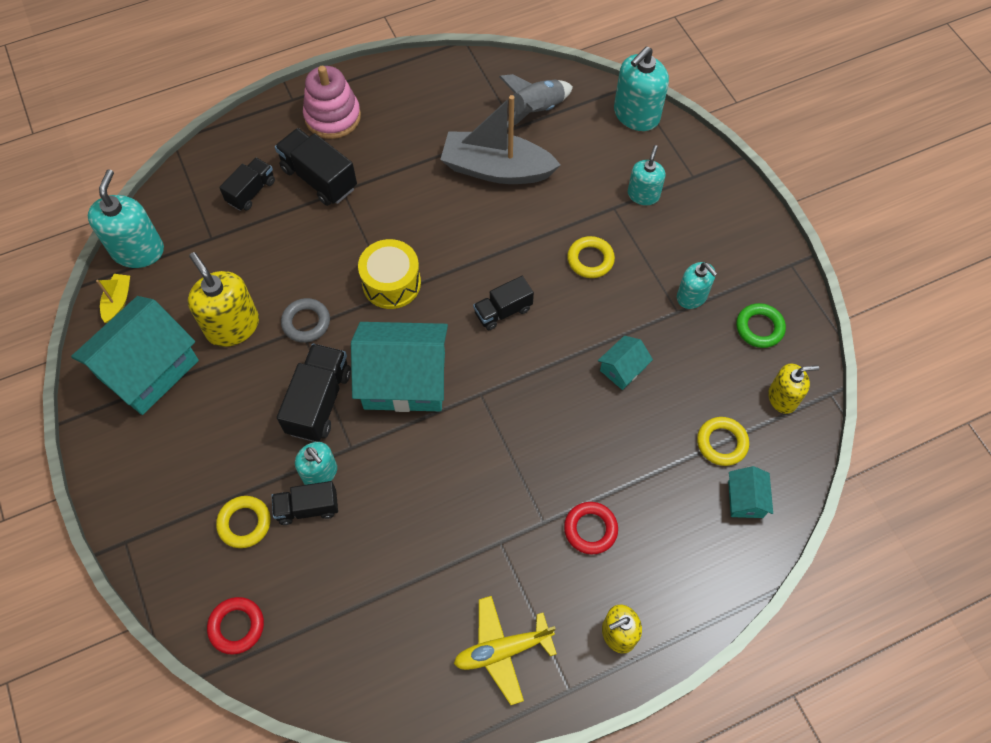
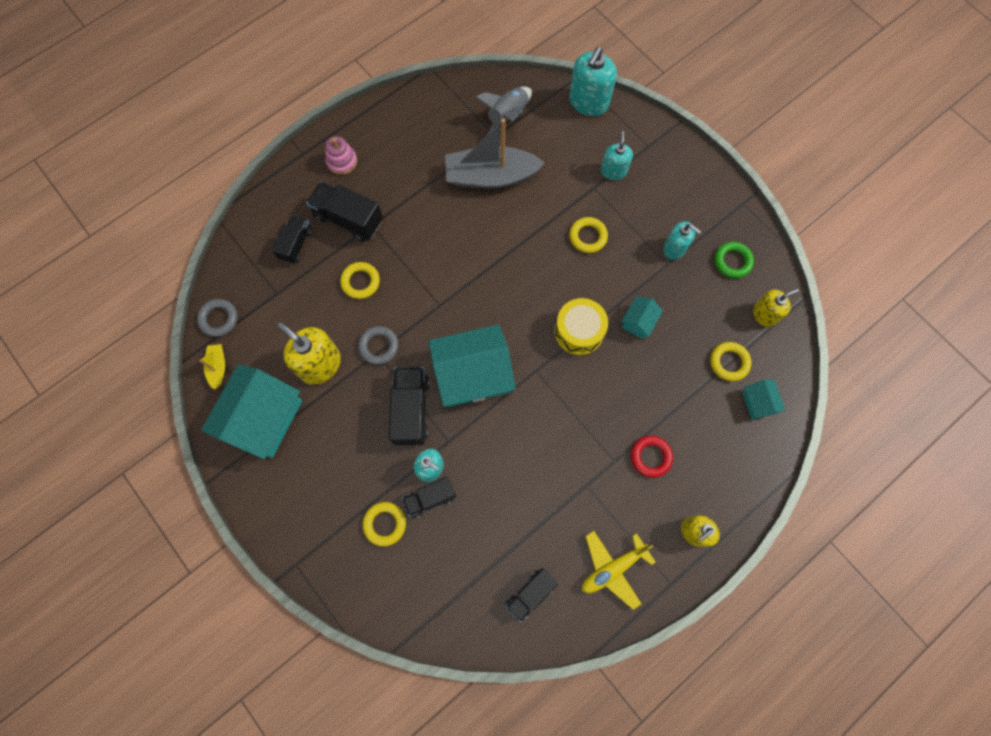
camera: 15 degrees left, 10 degrees up
turquoise soap dispenser [88,169,164,268] -> grey ring [197,299,238,337]
red ring [207,597,264,655] -> none
pink stacking toy [303,66,361,139] -> pink stacking toy [325,136,357,175], size x0.64
yellow drum [358,239,421,309] -> yellow drum moved to [555,298,608,355]
black truck [473,276,534,330] -> black truck moved to [506,568,558,622]
none -> yellow ring [340,262,380,299]

